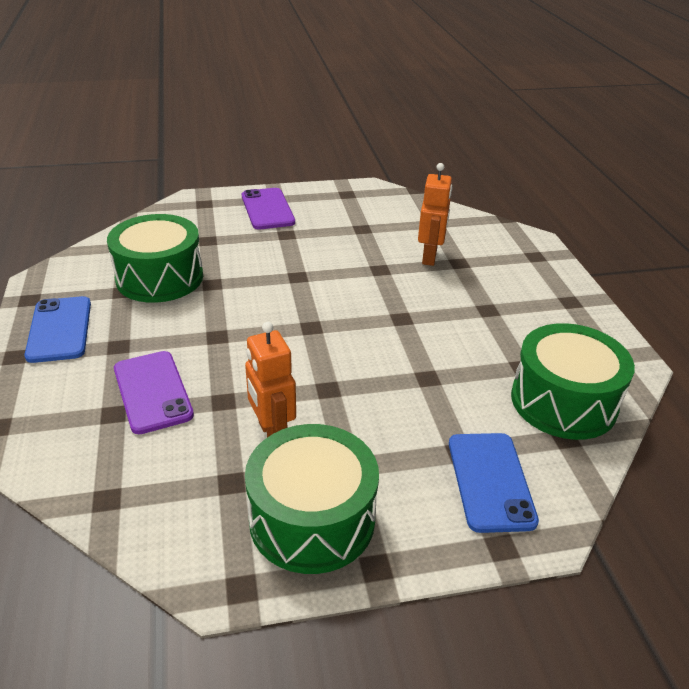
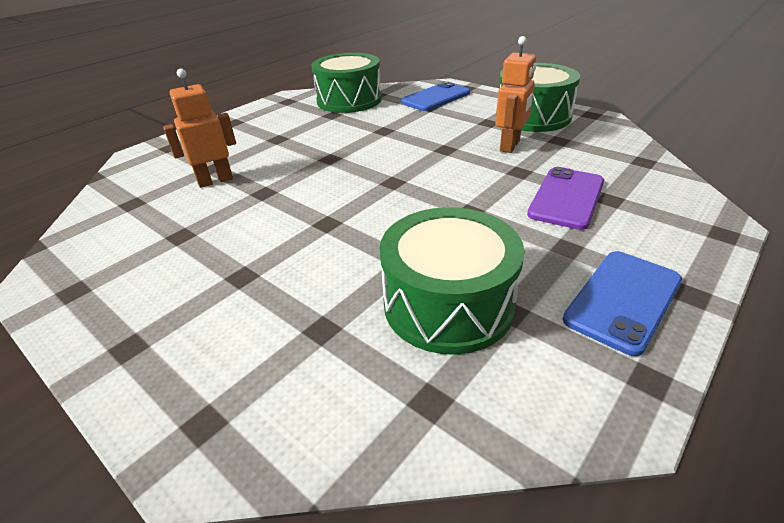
camera: 125 degrees left, 0 degrees up
purple phone [242,188,295,230] -> none

